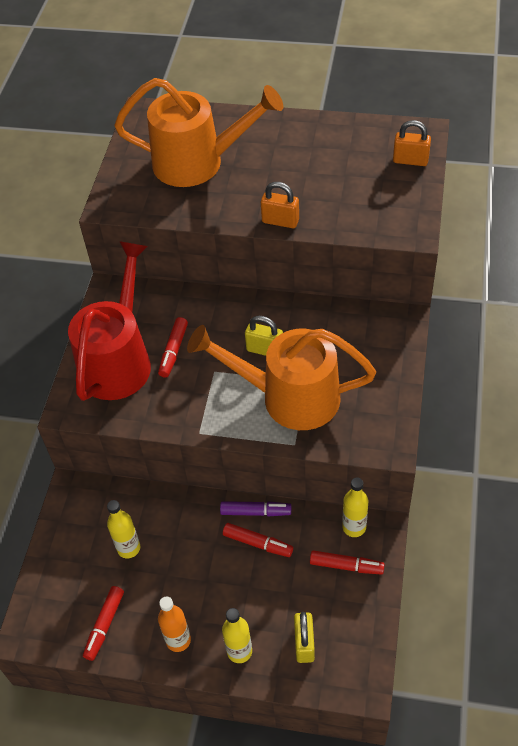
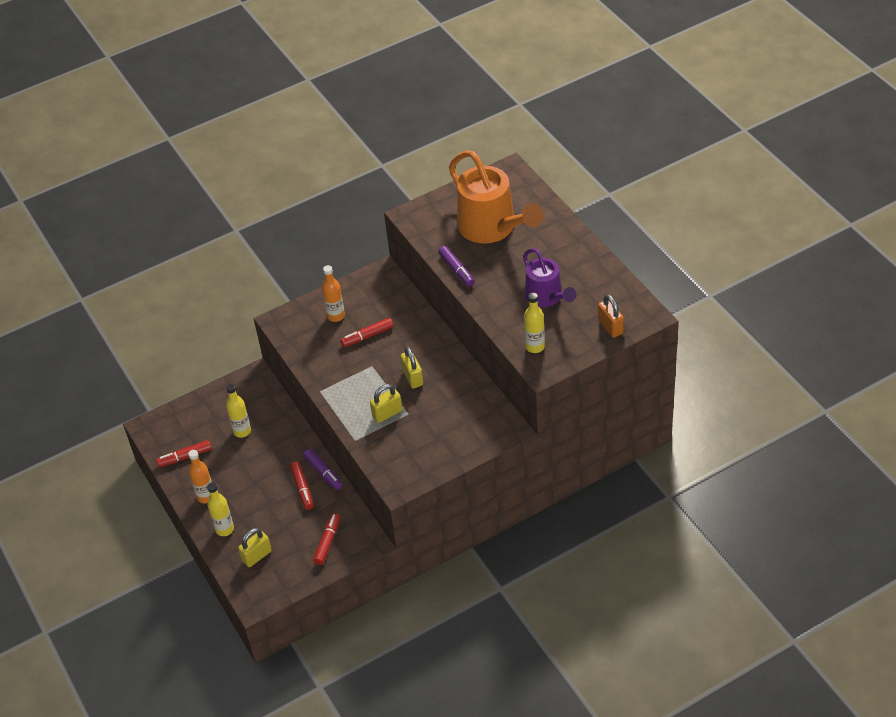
camera: 50 degrees right, 5 degrees down
red watering can [68,241,151,401] -> orange bottle [322,265,345,322]
orange watering can [187,325,376,430] -> yellow padlock [370,384,402,423]
orange padlock [261,182,299,228] -> none
red marker [310,550,385,575] -> red marker turned 135 degrees counterclockwise [313,513,340,565]
yellow bottle [342,477,368,537] -> yellow bottle moved to [524,293,545,353]
none -> purple marker [438,246,474,286]
none -> purple watering can [523,248,576,308]

